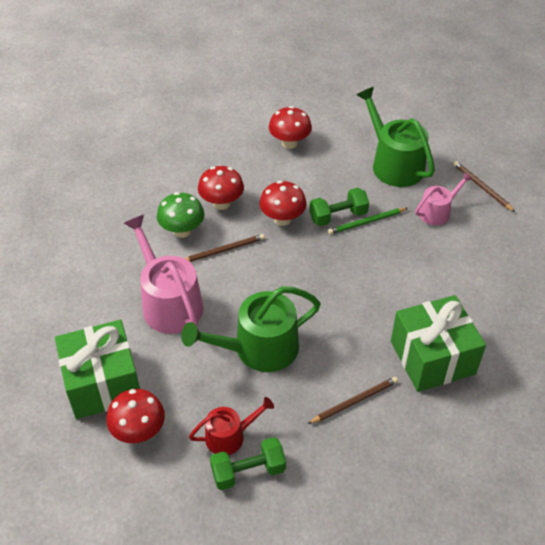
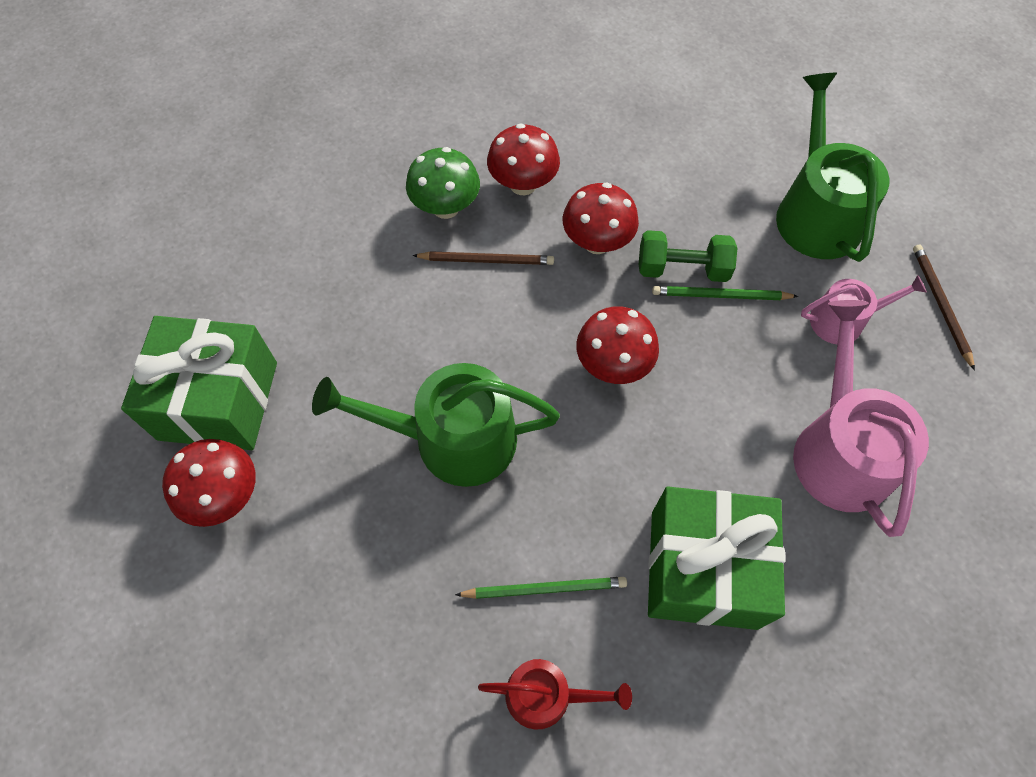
camera: 25 degrees right, 15 degrees up
pink watering can [124,215,204,334] -> pink watering can moved to [793,300,929,537]
red watering can [189,397,274,455] -> red watering can moved to [478,659,632,730]
green dumbbell [210,437,286,490] -> none
red mushroom [269,106,312,149] -> red mushroom moved to [576,306,659,384]
brown pencil [308,377,398,424] -> green pencil [455,577,627,599]

